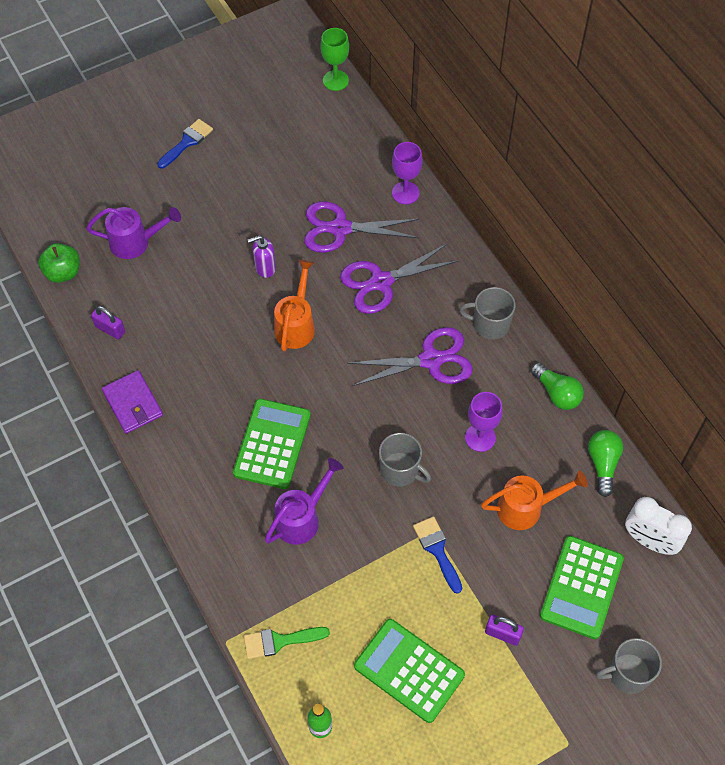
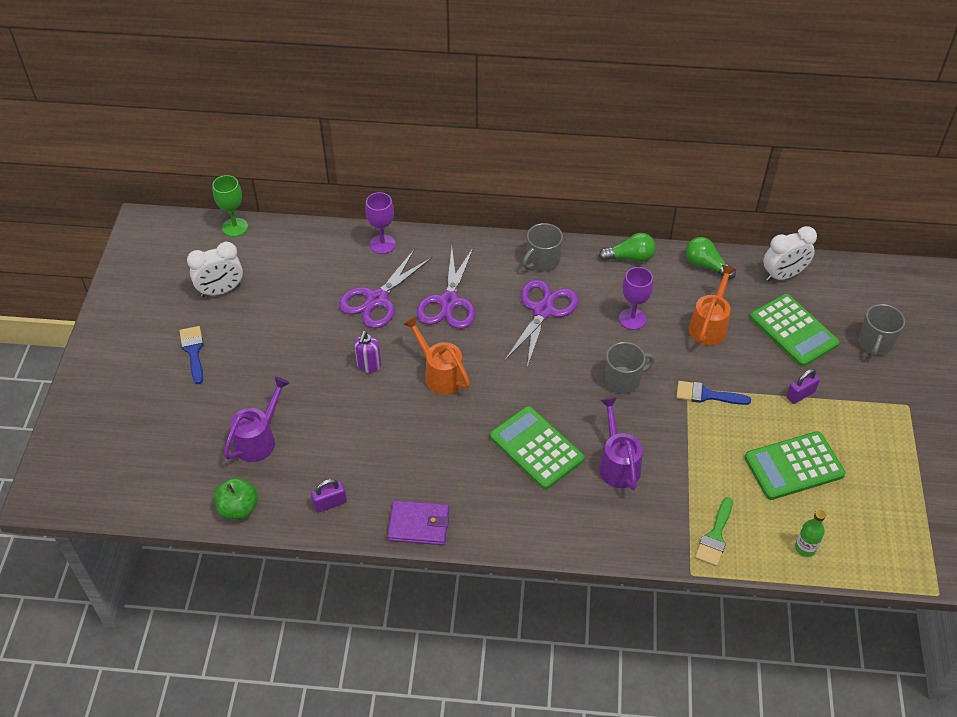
camera: 55 degrees left, 10 degrees down
none -> white clock [187,242,243,297]

